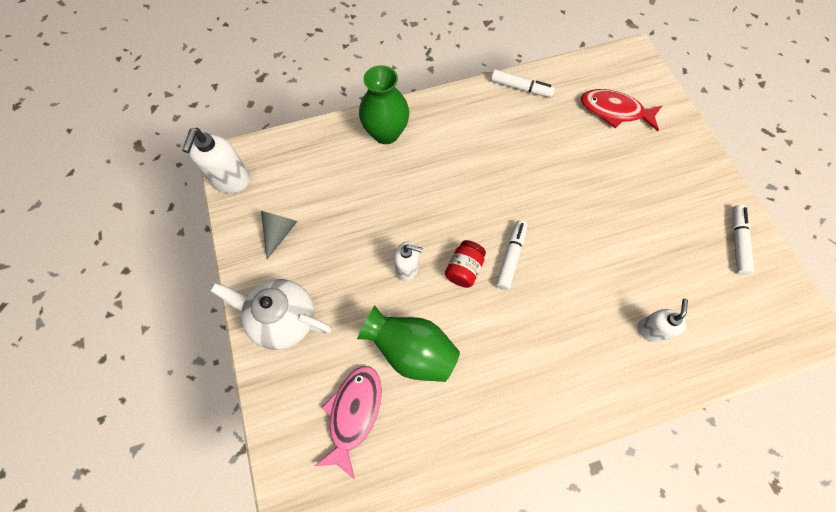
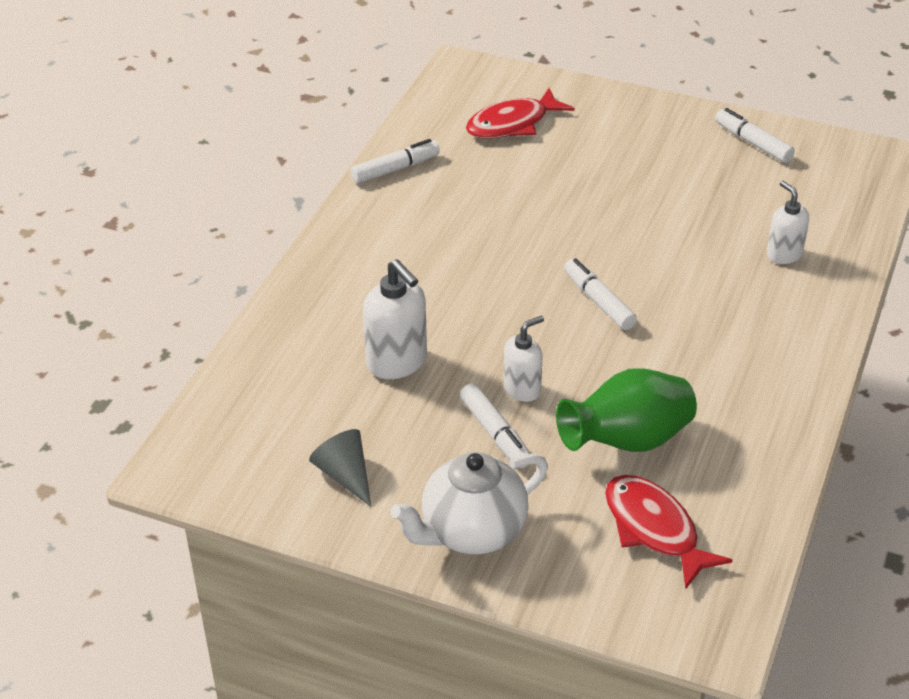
camera: 50 degrees left, 25 degrees down
white soap dispenser [182,128,250,193] -> white soap dispenser moved to [363,259,427,379]
pink fish [315,366,382,480] -> red fish [605,475,733,588]
green vase [359,65,409,144] -> none
red jar [445,240,486,288] -> none
none -> white marker [460,383,530,468]

